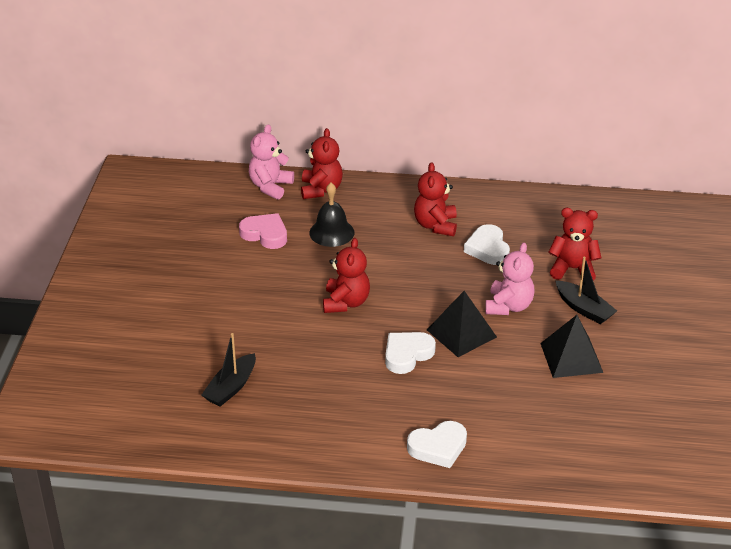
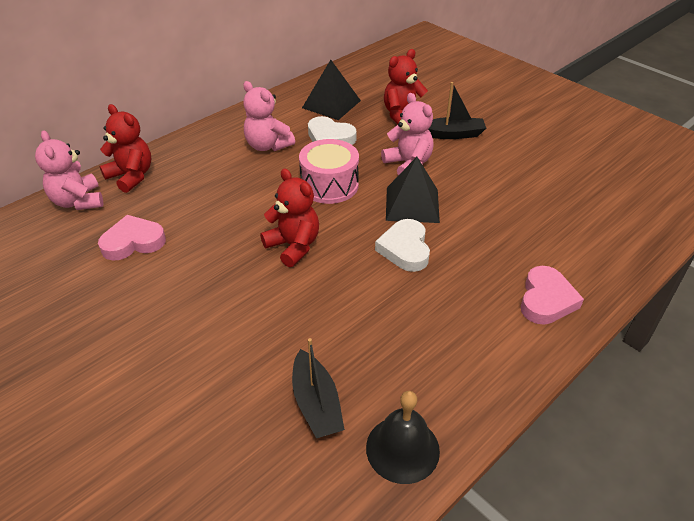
camera: 50 degrees left, 5 degrees up
black bell [309,183,354,247] -> black bell moved to [366,391,440,484]
white heart [407,421,467,468] -> pink heart [521,266,584,325]
red teddy bear [414,162,457,236] -> pink teddy bear [243,81,295,151]
black pyramid [540,315,603,378] -> black pyramid moved to [302,60,361,120]
none -> pink drum [299,139,359,204]

